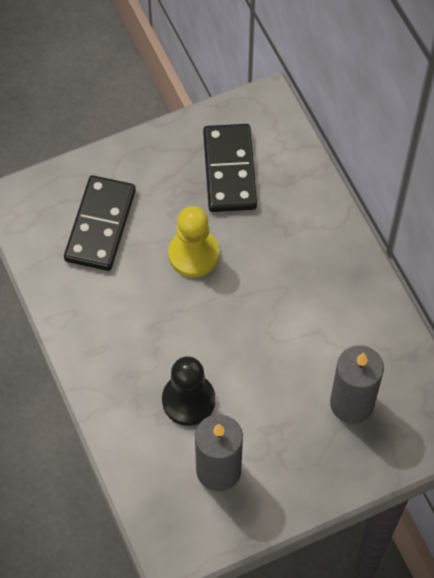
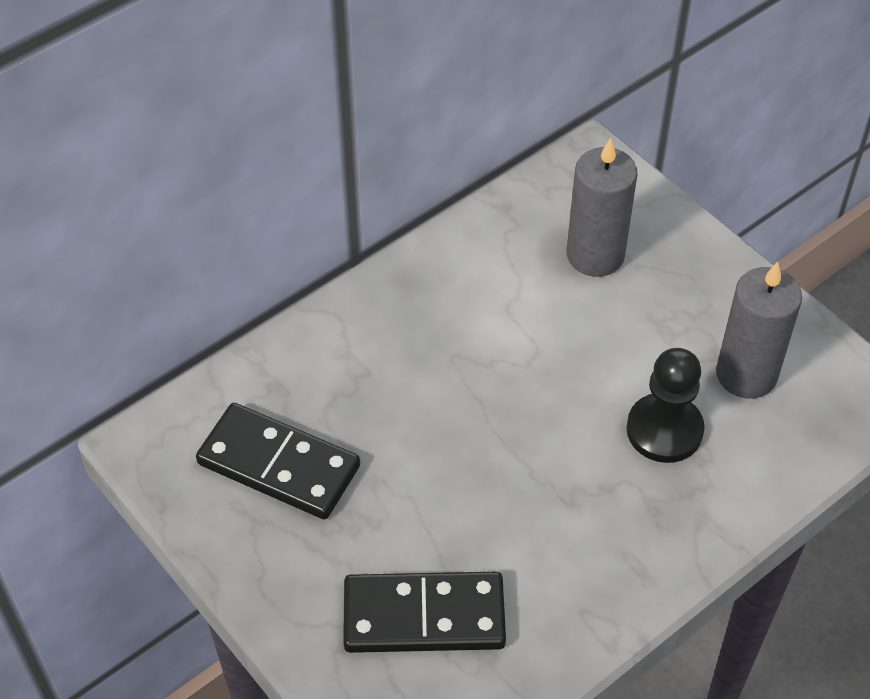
camera: 105 degrees left, 10 degrees down
yellow pawn [168,206,219,277] -> none
black domino [203,124,257,212] -> black domino turned 45 degrees clockwise [196,403,360,519]

